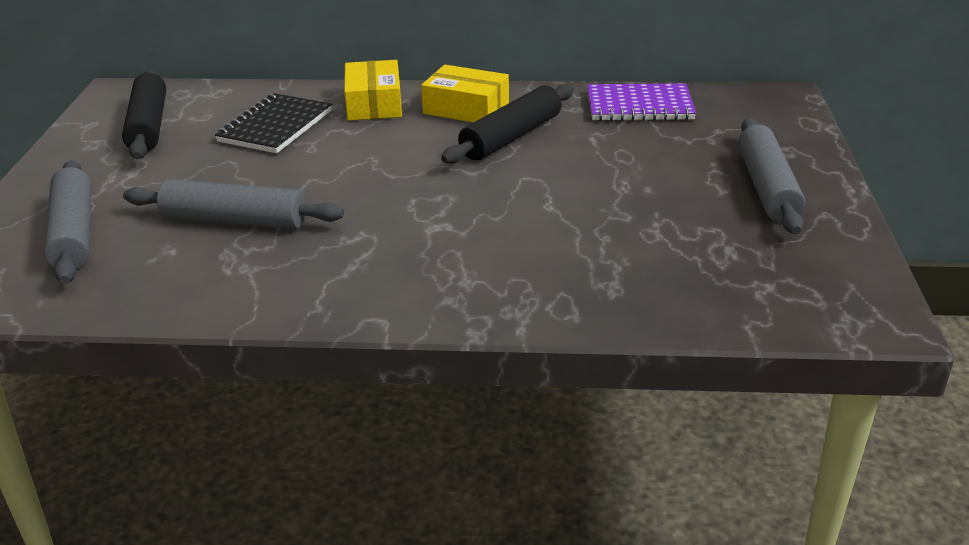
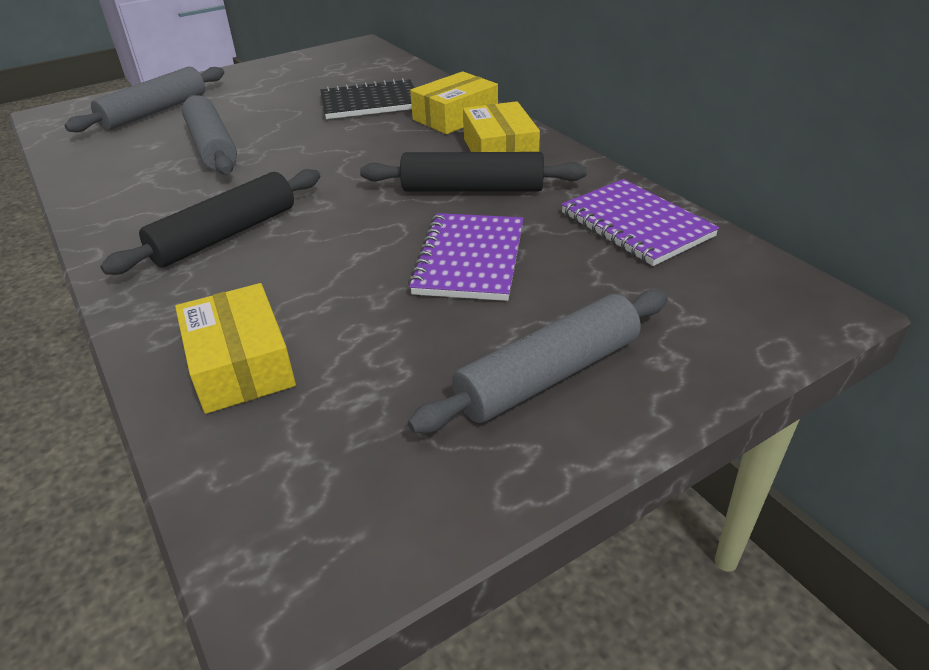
camera: 55 degrees right, 5 degrees up
black rolling pin [122,69,166,159] -> black rolling pin moved to [100,169,320,275]
none -> yellow box [175,283,296,414]
none -> purple notebook [408,213,524,301]

